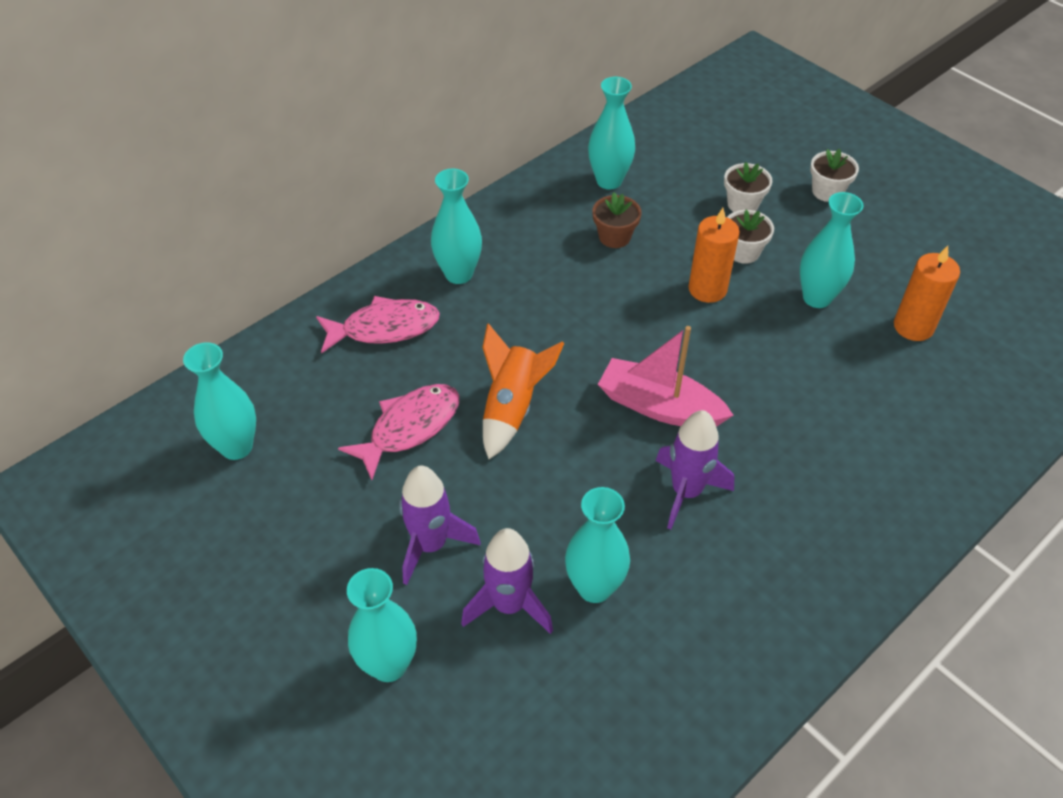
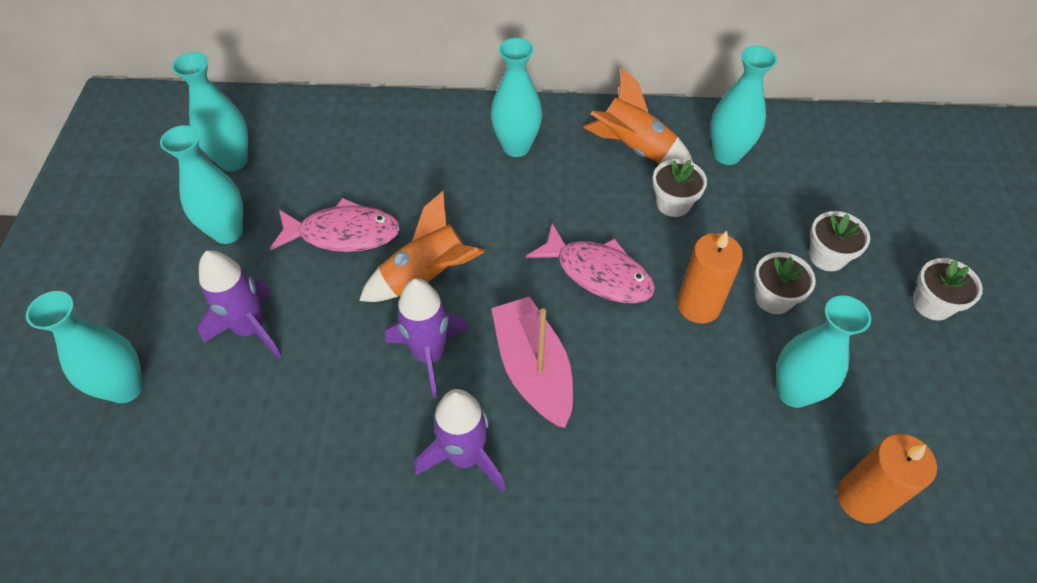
camera: 45 degrees right, 5 degrees up
pink fish [316,296,440,354] -> pink fish moved to [526,223,655,303]
purple rocket [461,528,553,634] -> purple rocket moved to [385,278,469,399]
turquoise vase [565,487,630,603] -> turquoise vase moved to [160,125,243,244]
brown flower pot [592,192,641,248] -> white flower pot [652,159,707,217]
none -> orange rocket [583,68,693,164]

